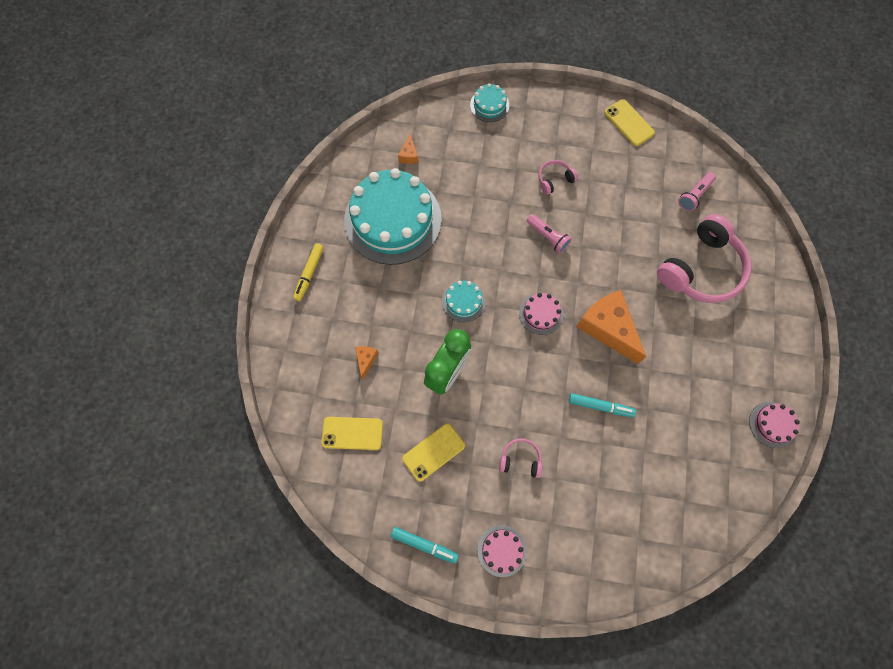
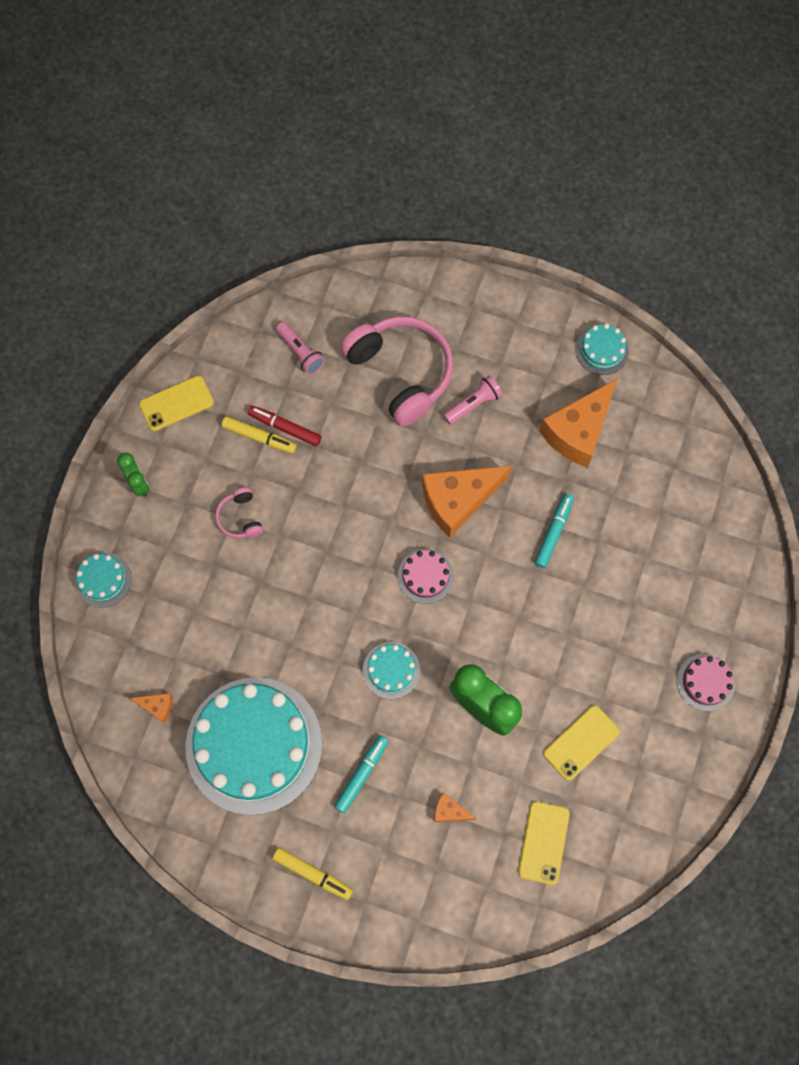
camera: 80 degrees left, 0 degrees up
turquoise marker [390,527,459,564] -> turquoise marker moved to [334,735,389,813]
yellow phone [402,423,465,482] -> yellow phone turned 75 degrees clockwise [544,705,620,781]
pink headphones [499,439,542,478] -> none
pink flashlight [527,214,572,253] -> pink flashlight moved to [443,375,502,424]
pink cake [749,402,800,448] -> turquoise cake [575,323,629,375]
none -> green clock [117,453,150,497]
none -> yellow marker [221,416,296,453]
none -> red marker [248,406,321,446]
none -> orange cheese [539,378,618,468]

